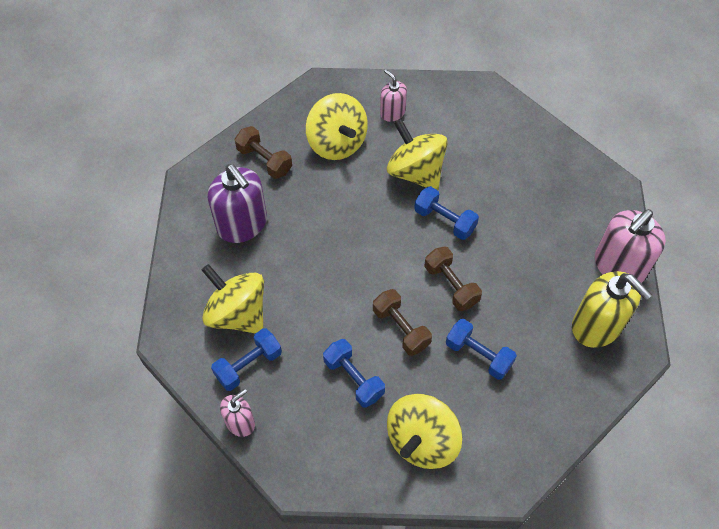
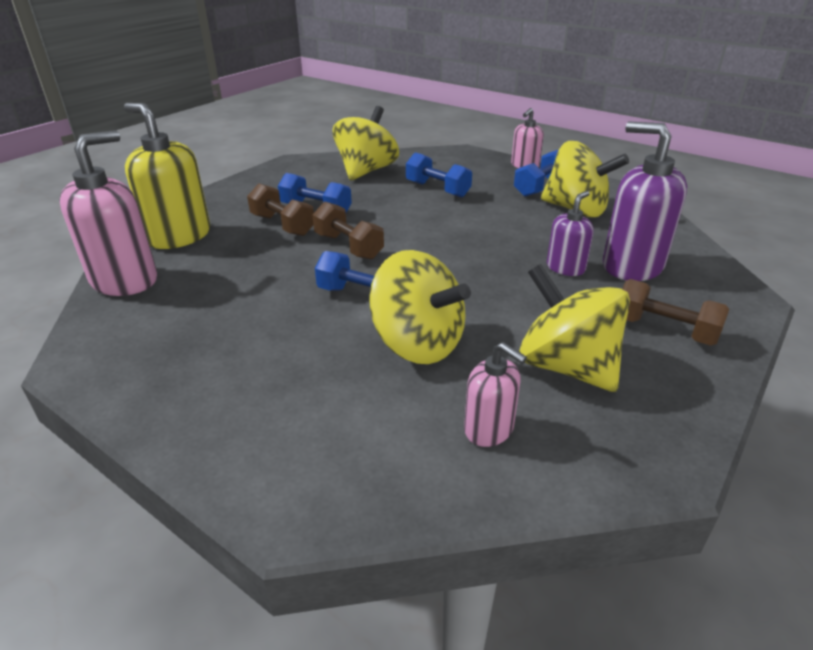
camera: 170 degrees right, 25 degrees down
brown dumbbell [373,289,432,356] -> brown dumbbell moved to [247,183,314,236]
none -> purple soap dispenser [547,191,594,276]

